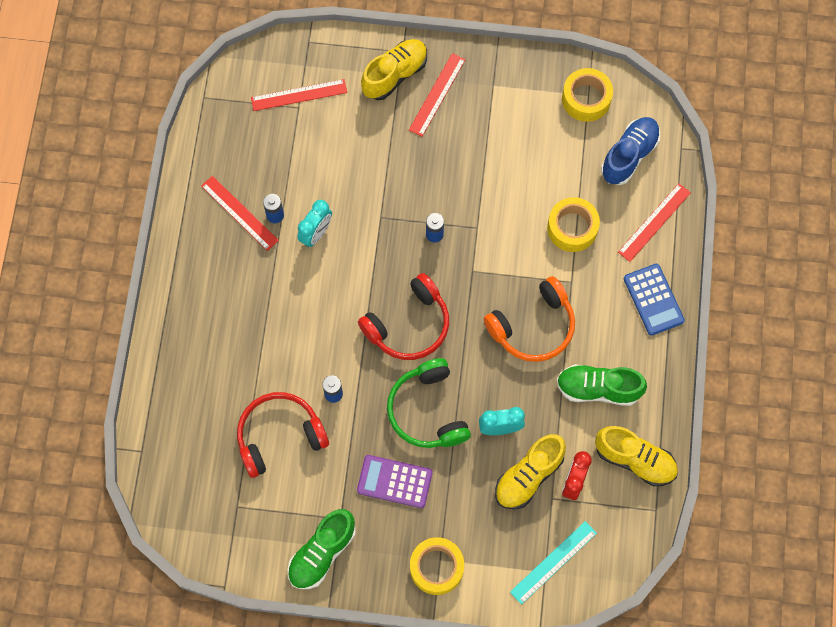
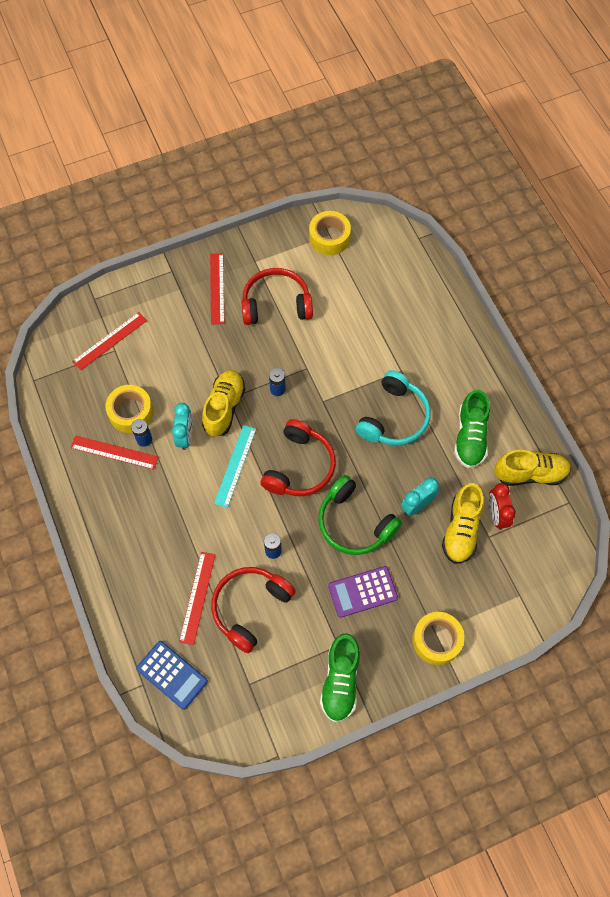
camera: 30 degrees left, 5 degrees down
yellow shoe [361,39,427,100] -> yellow shoe moved to [202,370,246,437]
orange headphones [484,276,575,362] -> turquoise headphones [356,370,431,446]
turquoise ruler [510,521,597,605] -> turquoise ruler moved to [214,425,256,508]
yellow tape [547,197,600,252] -> yellow tape moved to [105,385,153,433]
green shoe [557,364,647,406] -> green shoe turned 60 degrees counterclockwise [454,389,490,468]
blue shoe [601,117,660,185] -> none
red ruler [618,183,691,262] -> red ruler moved to [179,552,215,645]
blue calculator [624,264,685,336] -> blue calculator moved to [136,641,208,710]
none -> red headphones [241,268,313,325]

